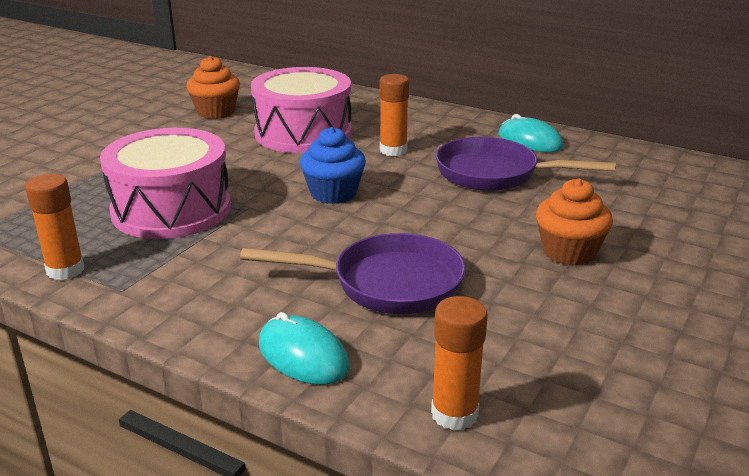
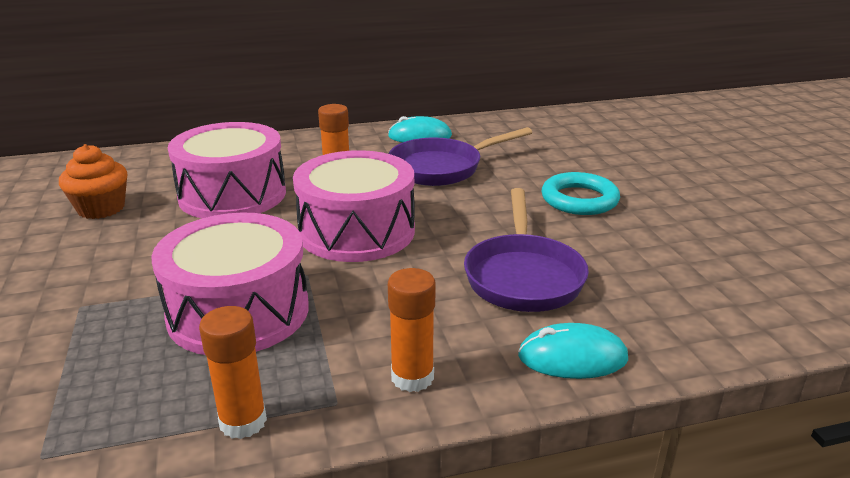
camera: 45 degrees left, 0 degrees up
purple pan [240,233,466,314] -> purple pan turned 135 degrees clockwise [464,188,589,312]
blue cupcake [300,127,366,204] -> pink drum [293,150,415,262]
orange glue stick [431,296,488,431] -> orange glue stick moved to [388,268,435,392]
orange cupcake [536,179,613,266] -> turquoise ring [542,172,620,215]

